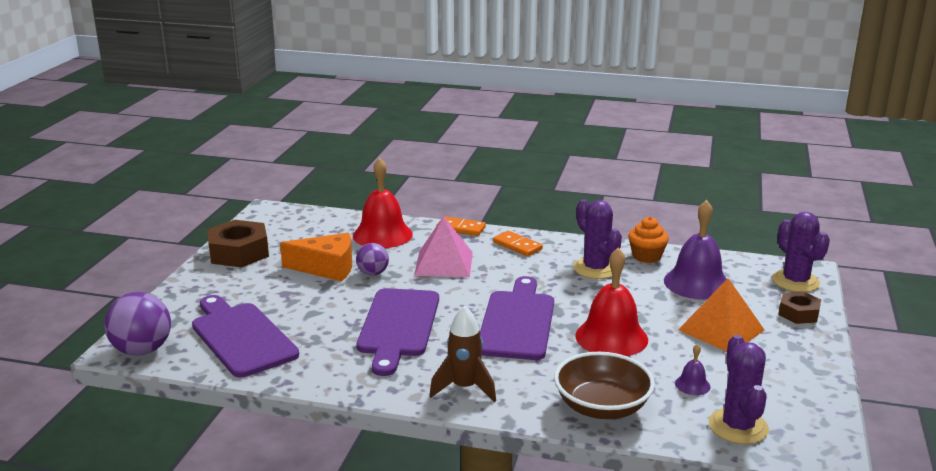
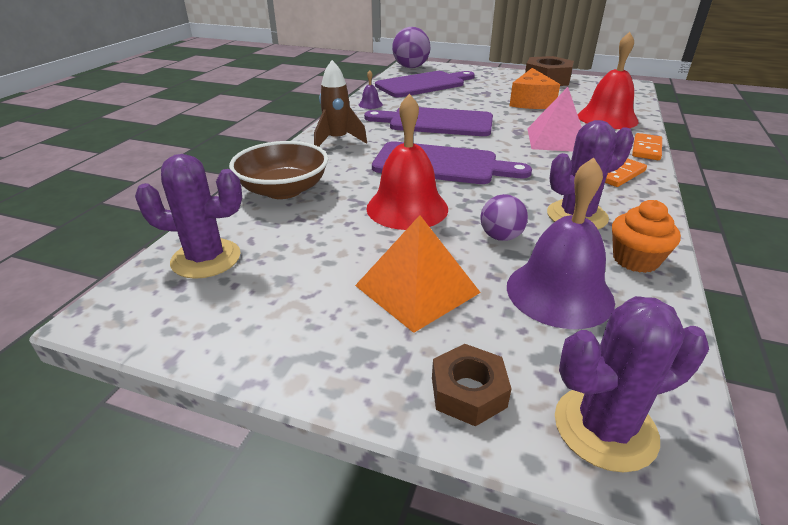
camera: 95 degrees right, 10 degrees up
purple ball [356,243,389,276] -> purple ball moved to [480,194,528,241]
purple bell [675,344,711,395] -> purple bell moved to [359,70,383,109]

